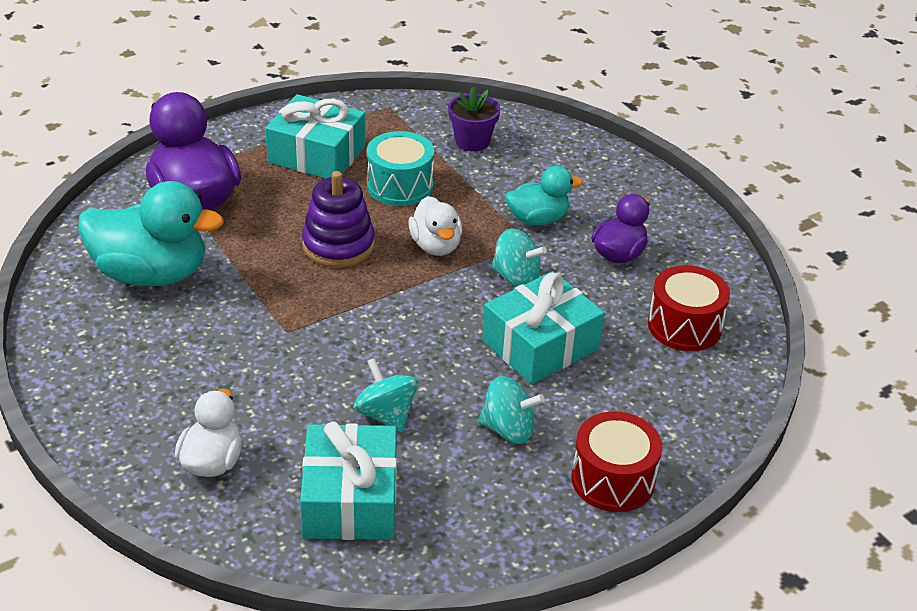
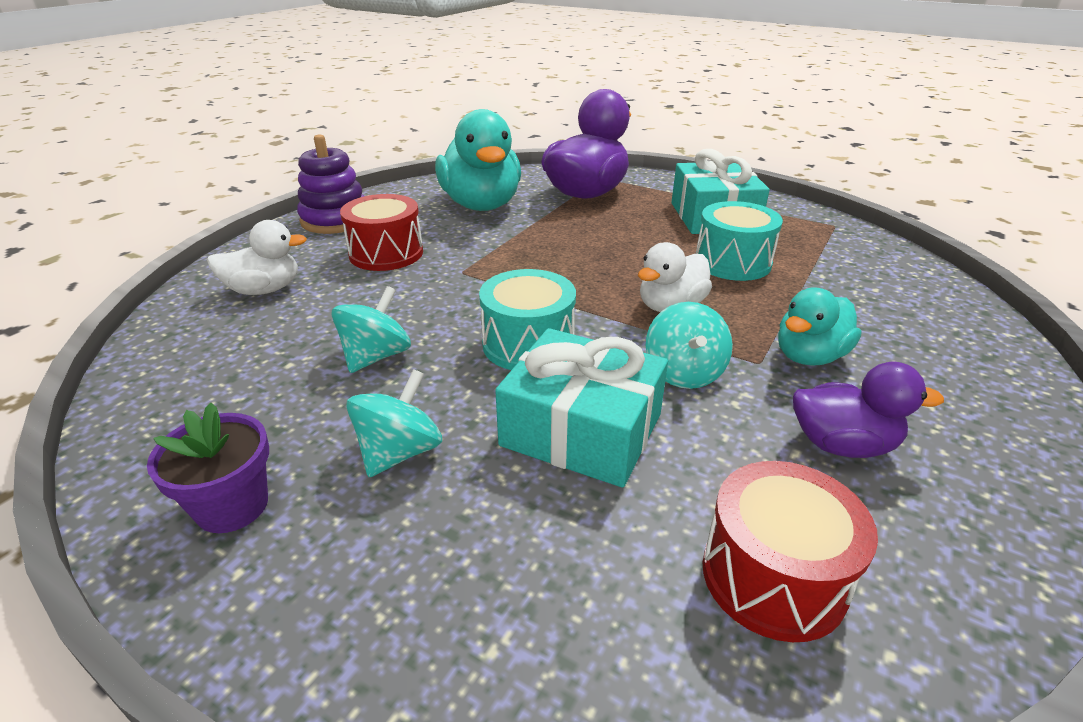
camera: 65 degrees right, 5 degrees down
turquoise gift [300,422,397,540] -> none
purple stacking toy [302,171,375,268] -> purple stacking toy moved to [297,134,364,234]
purple flower pot [448,87,501,151] -> purple flower pot moved to [147,403,269,533]
turquoise spinning top [478,376,545,444] -> turquoise spinning top turned 135 degrees counterclockwise [346,369,442,477]
turquoise duck [506,166,583,226] -> turquoise duck turned 90 degrees clockwise [778,287,862,366]
red drum [571,412,662,512] -> red drum moved to [340,194,423,271]
none -> turquoise drum [479,269,576,370]

